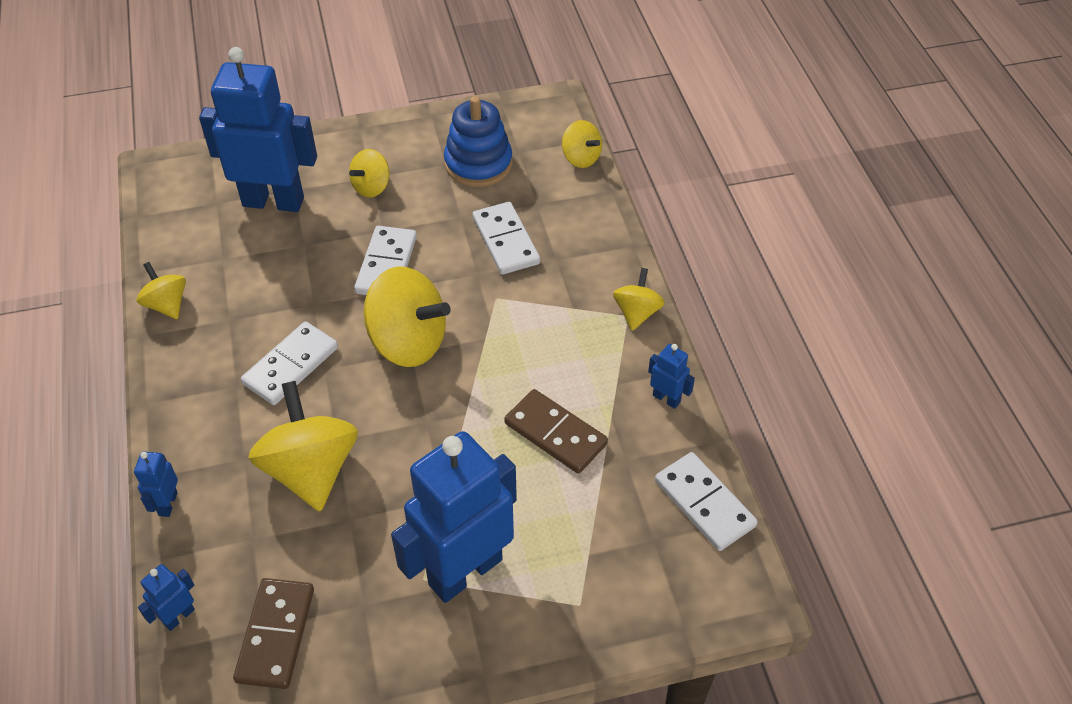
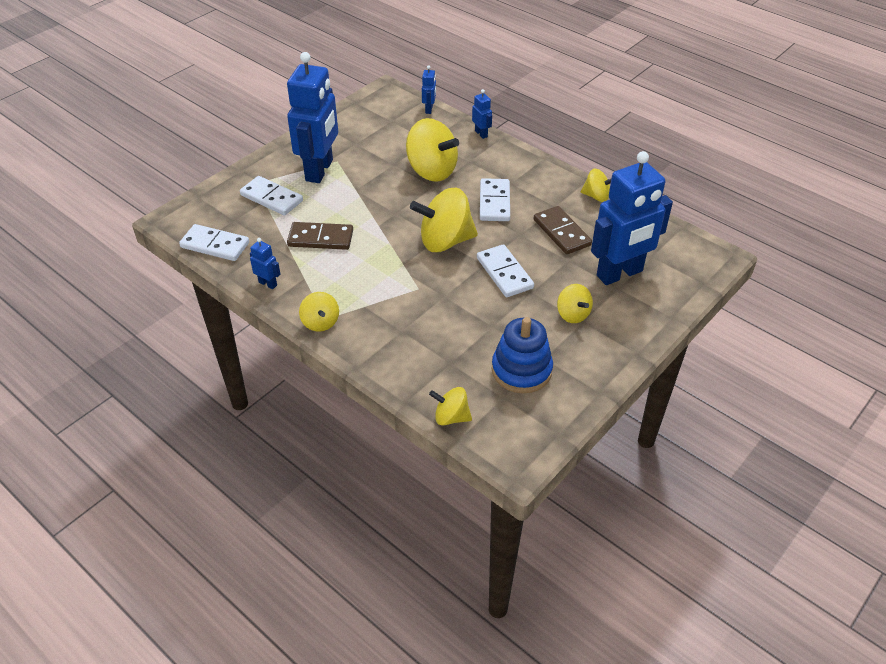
camera: 145 degrees right, 5 degrees down
brown domino [233,578,314,689] -> brown domino moved to [533,206,592,254]
yellow spinning top [349,149,389,198] -> yellow spinning top turned 150 degrees clockwise [557,284,593,323]
white domino [473,202,540,275] -> white domino moved to [240,176,303,216]
blue robot [648,344,695,409] -> blue robot turned 150 degrees counterclockwise [250,238,281,289]

